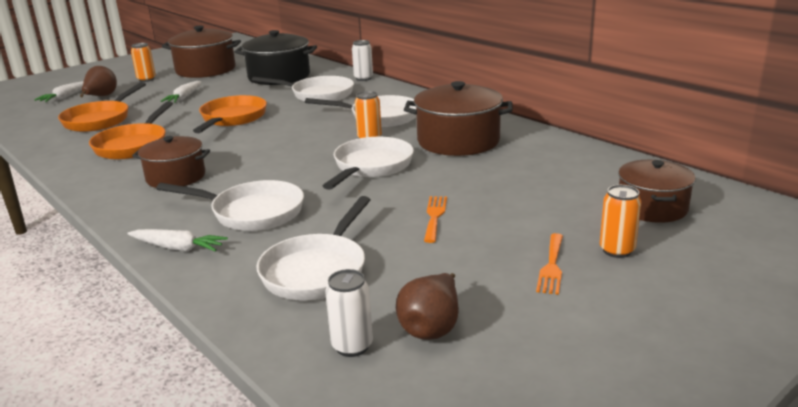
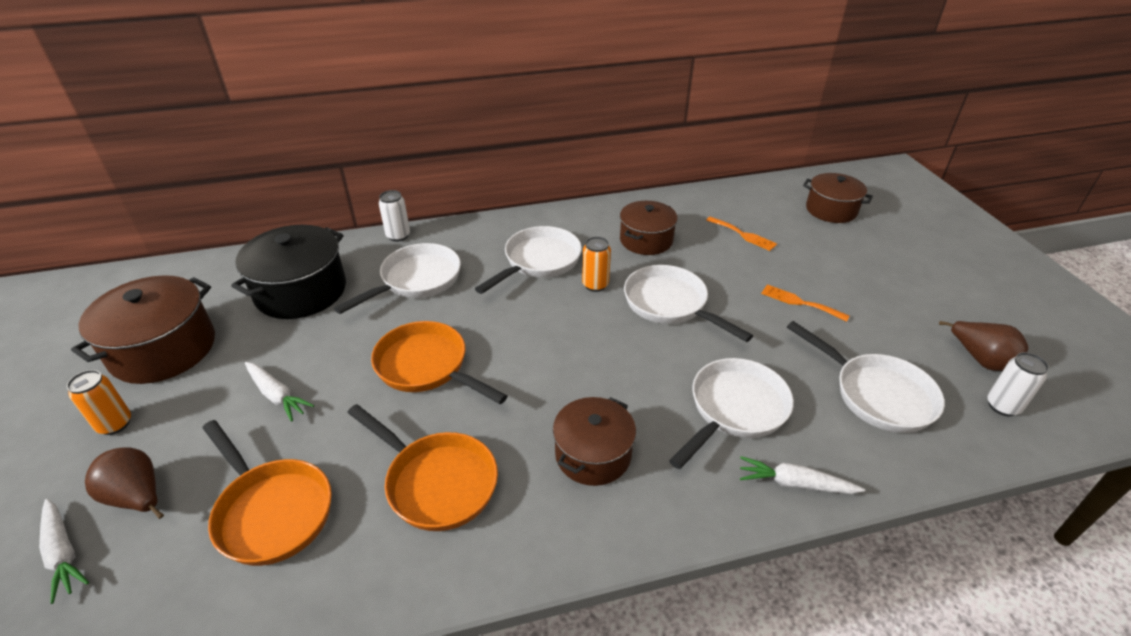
camera: 65 degrees left, 15 degrees up
white carrot [127,229,228,251] -> white carrot turned 120 degrees counterclockwise [740,456,865,494]
brown pot [404,81,513,156] -> brown pot [620,201,678,255], size x0.66
orange fork [536,233,563,295] -> orange fork moved to [706,216,777,251]
orange can [600,185,641,258] -> none

